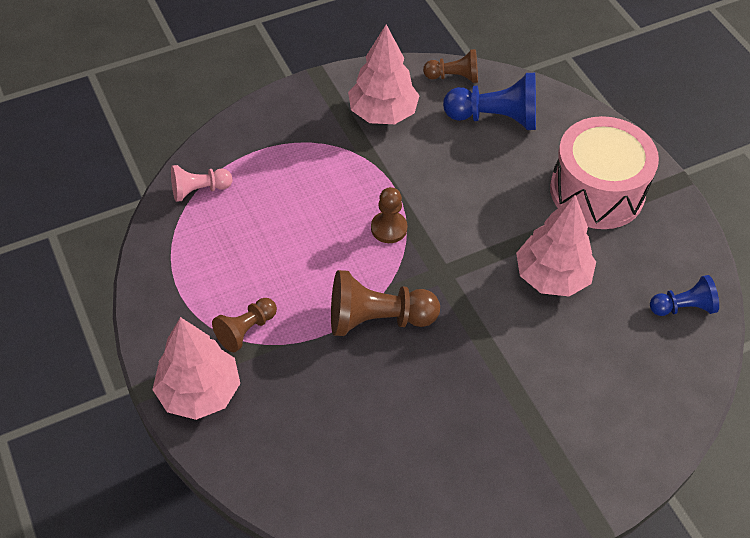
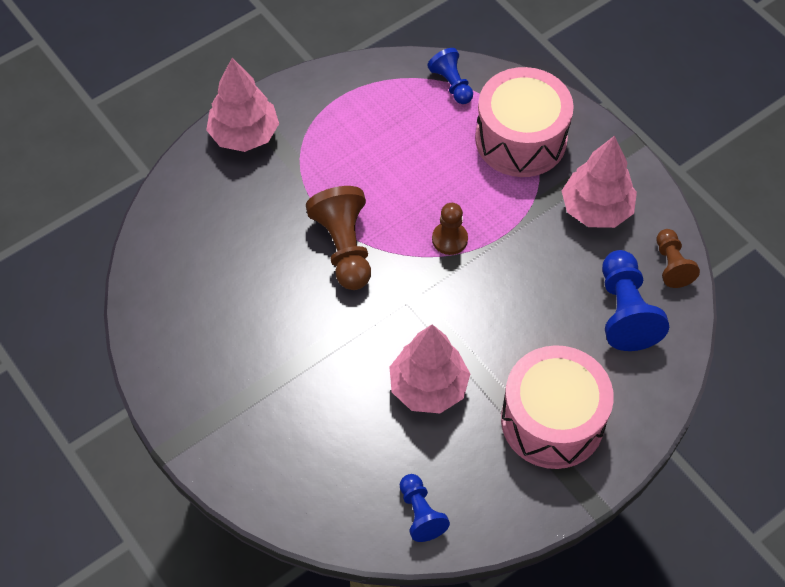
camera: 80 degrees right, 5 degrees up
pink pawn [171,165,232,202] -> blue pawn [427,48,473,104]
brown pawn [212,298,277,352] -> none
none -> pink drum [475,67,574,177]

